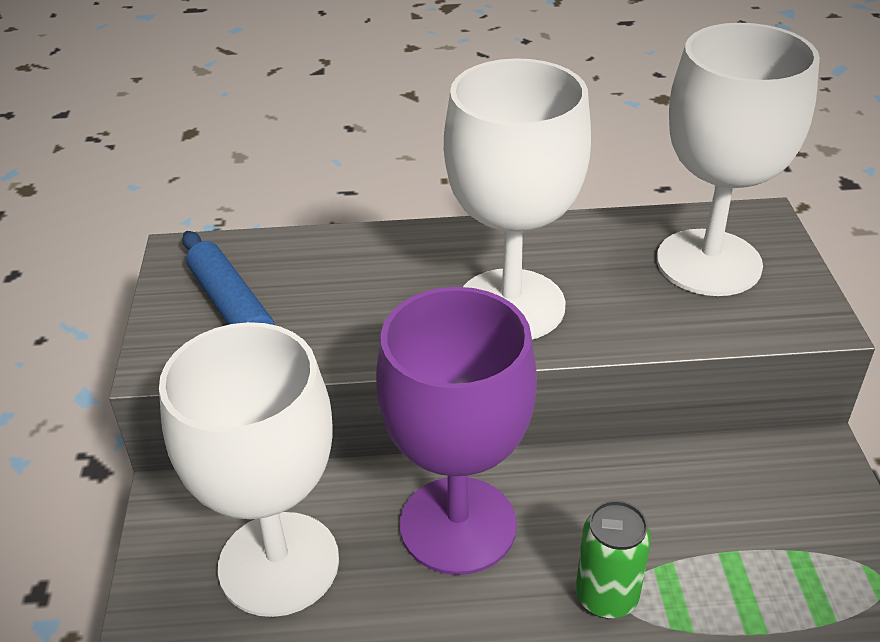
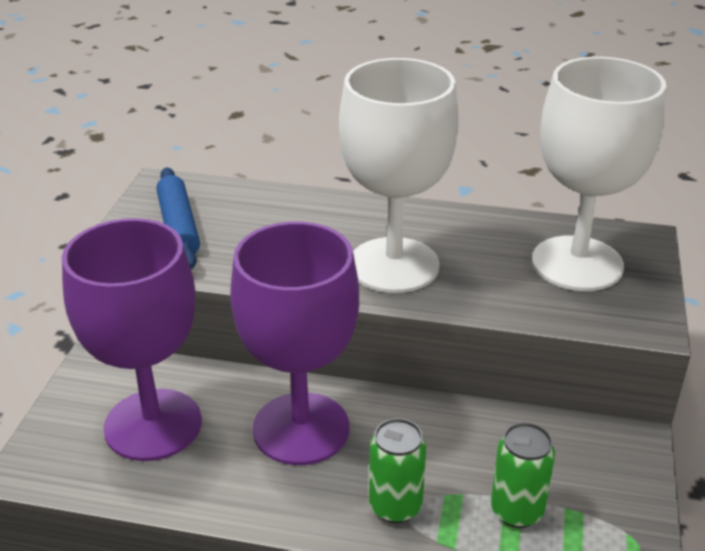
camera: 15 degrees right, 5 degrees down
white goblet [159,322,339,617] -> purple goblet [62,218,202,461]
none -> green can [491,422,555,528]

